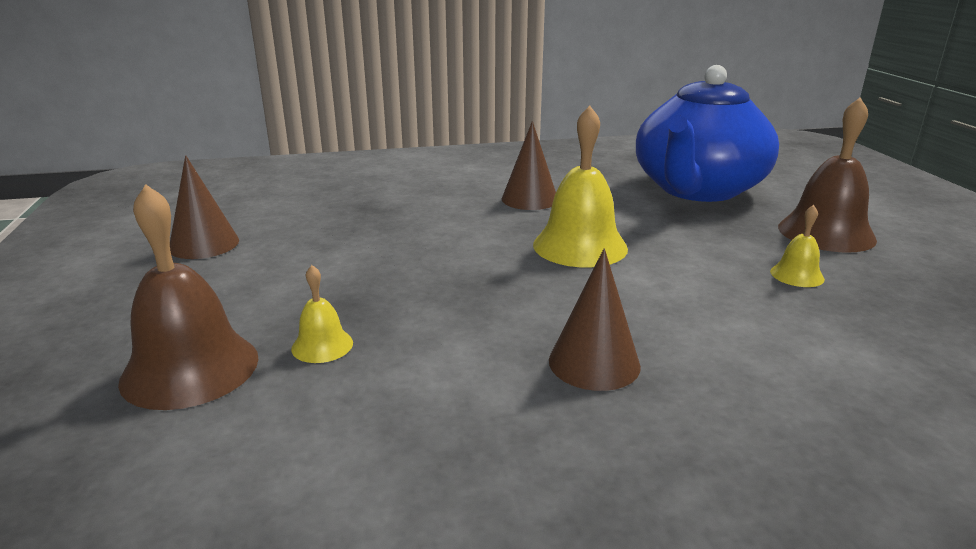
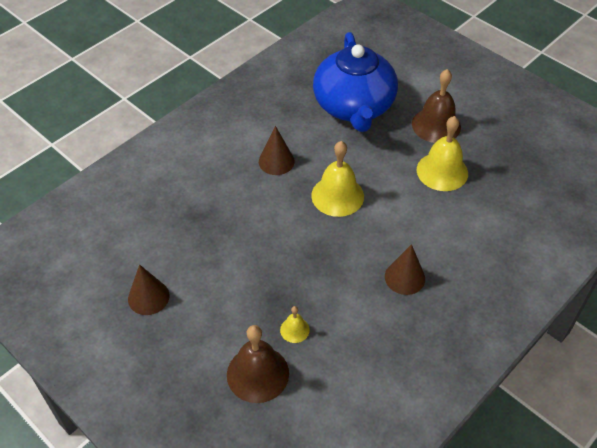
camera: 35 degrees left, 25 degrees up
yellow bell [770,205,825,287] -> yellow bell [417,116,468,191], size x2.04

